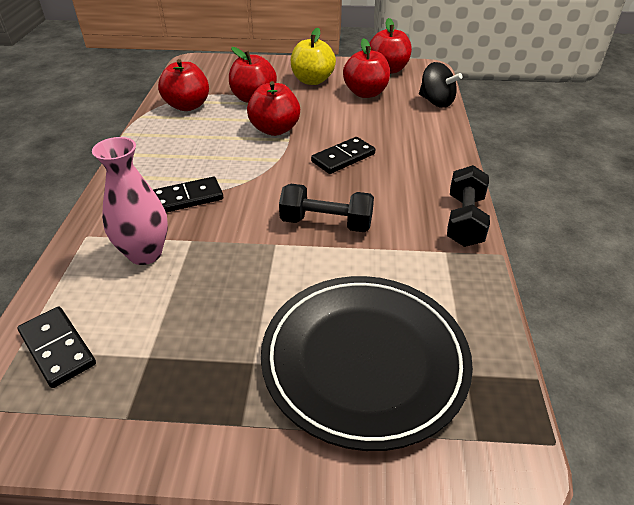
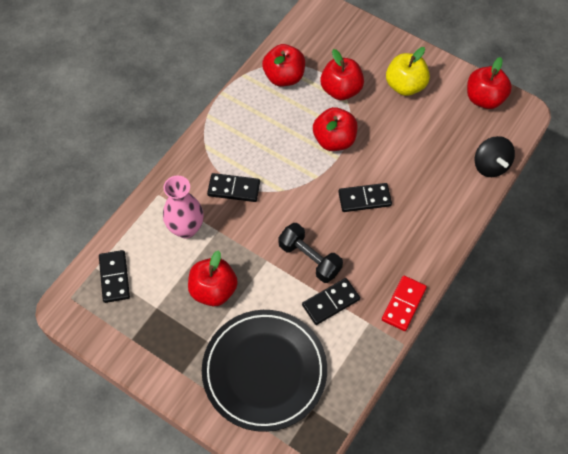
camera: 30 degrees right, 20 degrees up
red apple [343,38,390,98] -> red apple moved to [188,250,238,306]
black dumbbell [447,165,490,247] -> red domino [382,276,427,331]
none -> black domino [302,278,360,325]

